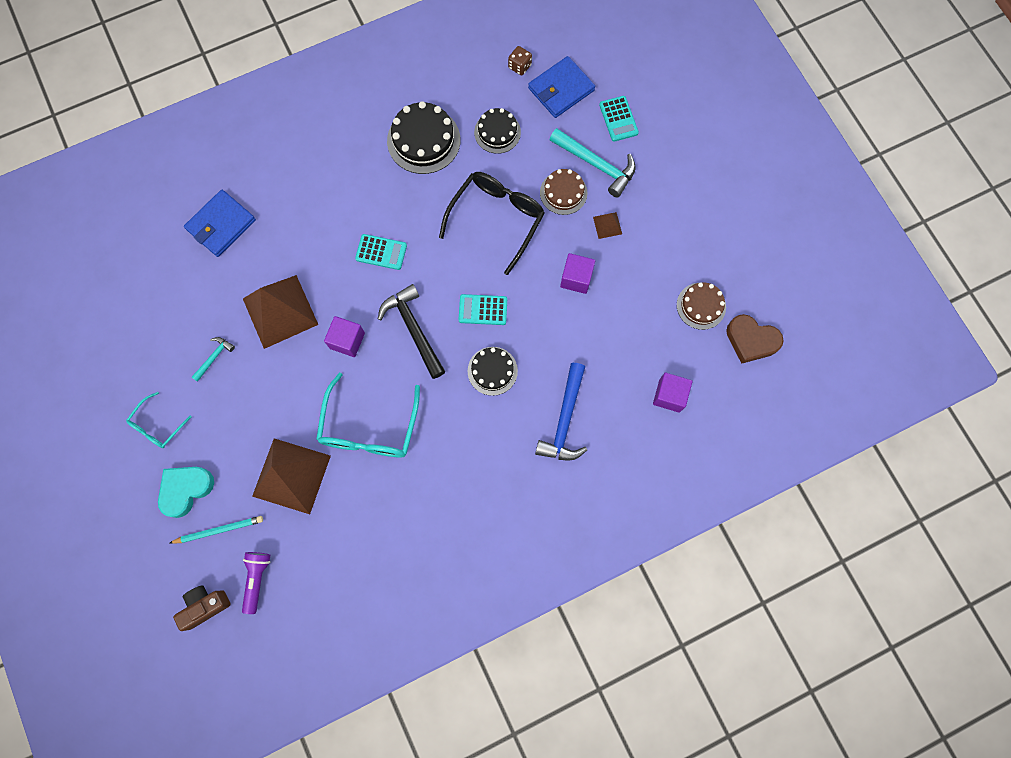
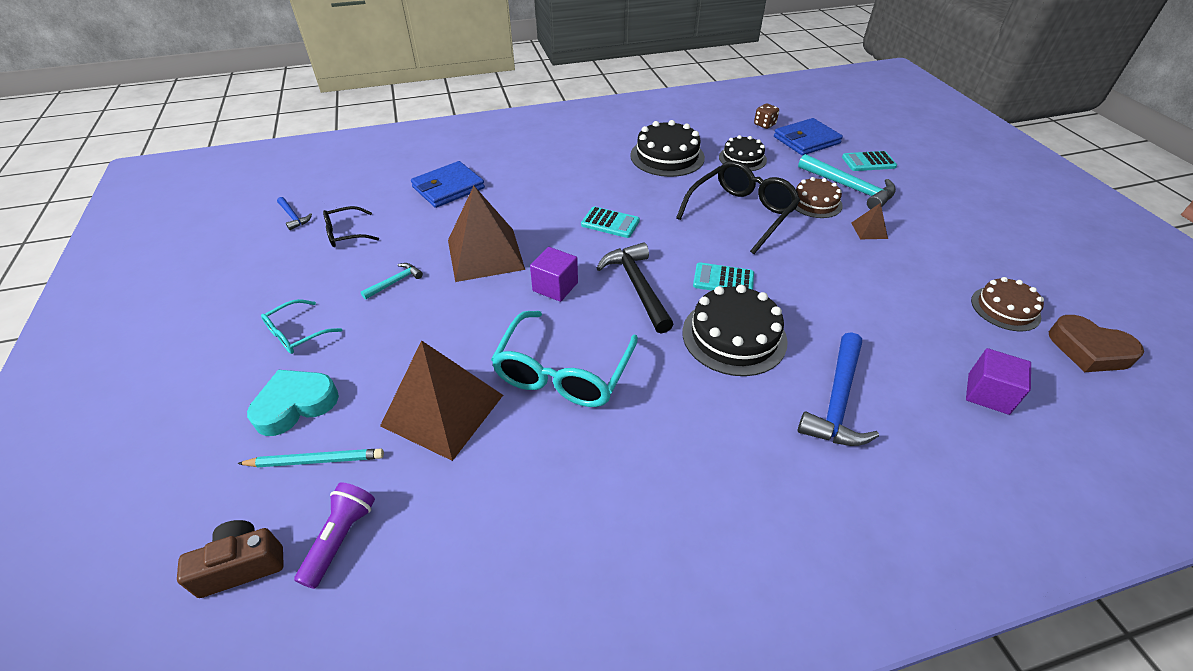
camera: 10 degrees right, 30 degrees down
black cake [468,347,518,396] -> black cake [682,285,788,376], size x1.57
purple cube [560,253,595,294] -> none
turquoise calculator [599,96,639,142] -> turquoise calculator turned 90 degrees clockwise [842,151,897,171]
none -> blue hammer [277,197,312,230]
none -> black glasses [323,206,379,247]

